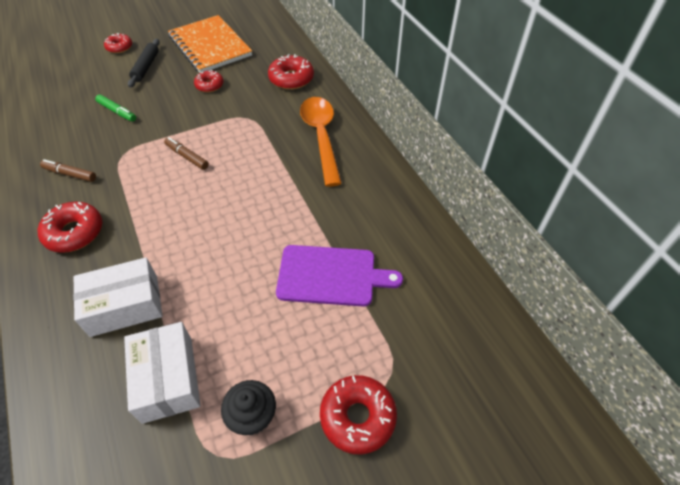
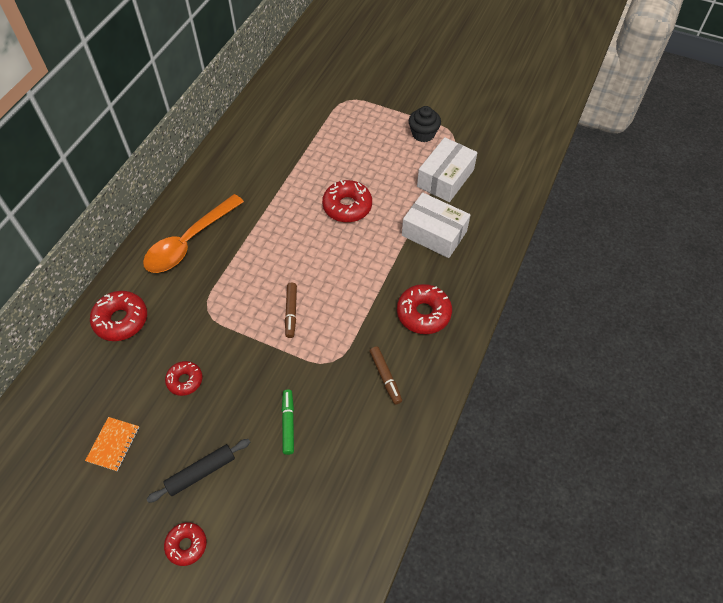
camera: 130 degrees left, 5 degrees up
orange notebook [168,15,252,73] -> orange notebook [85,417,139,471], size x0.43
purple cutting board [276,245,403,307] -> none
red donut [320,375,397,455] -> red donut moved to [322,180,372,222]

